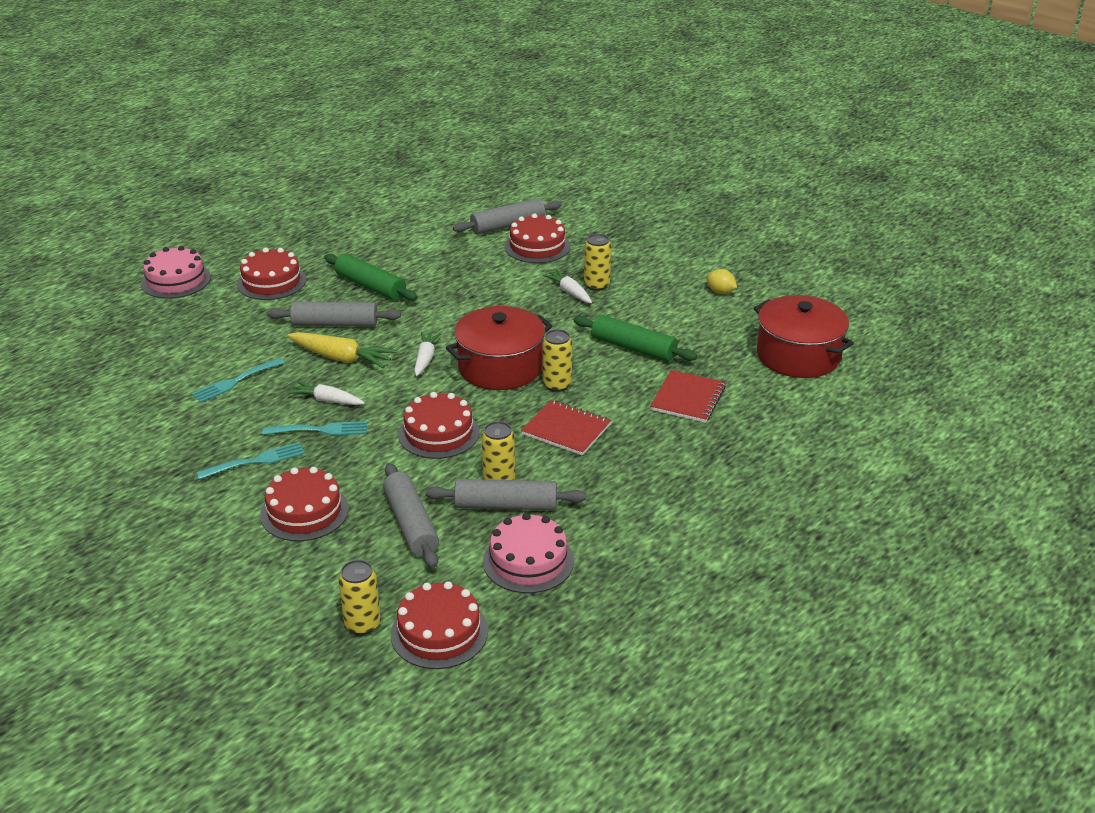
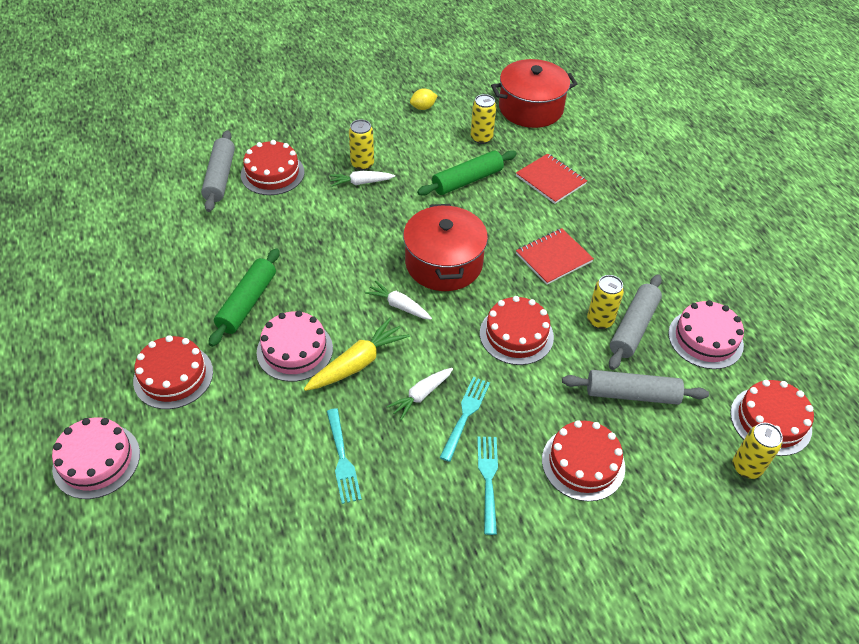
camera: 65 degrees left, 15 degrees up
grey rolling pin [267,302,401,327] -> pink cake [257,311,333,382]
green rolling pin [325,254,418,301] -> green rolling pin turned 45 degrees counterclockwise [209,248,280,347]
yellow can [543,329,572,392] -> yellow can moved to [471,94,496,144]

